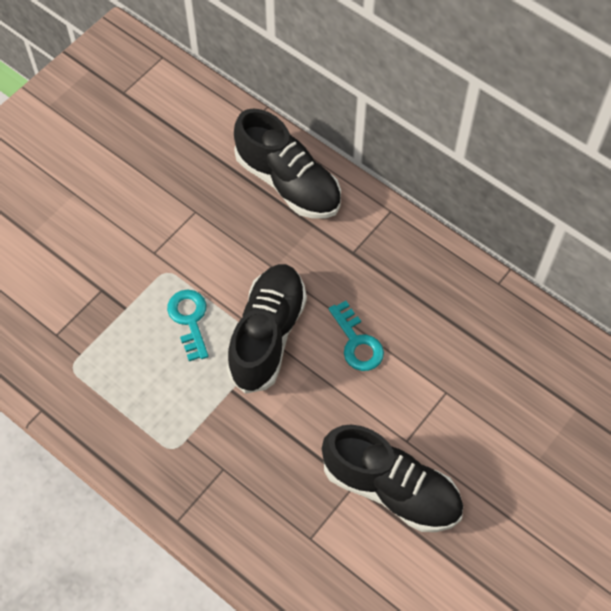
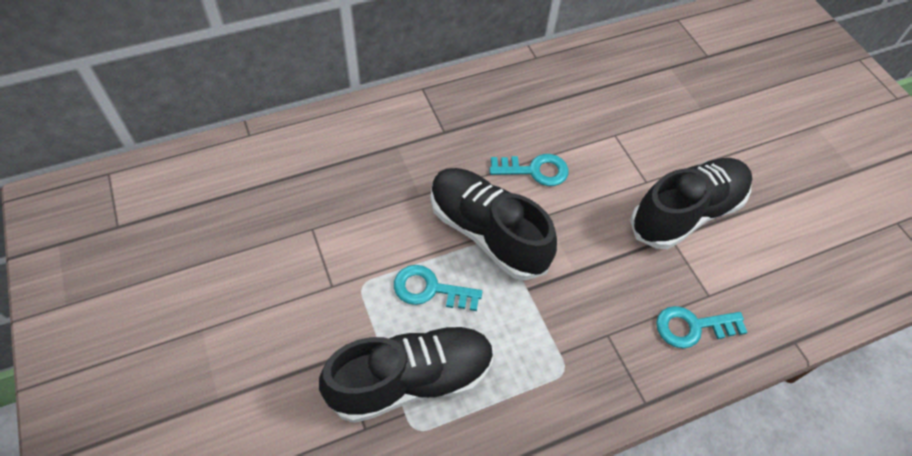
camera: 65 degrees left, 5 degrees down
black shoe [234,108,341,219] -> black shoe moved to [319,325,494,423]
none -> turquoise key [656,306,747,348]

